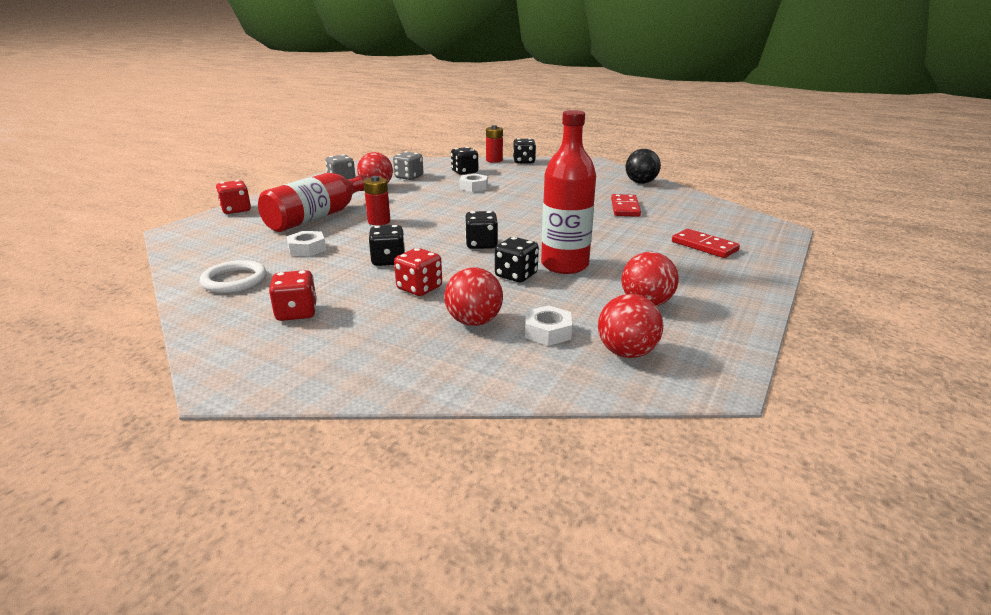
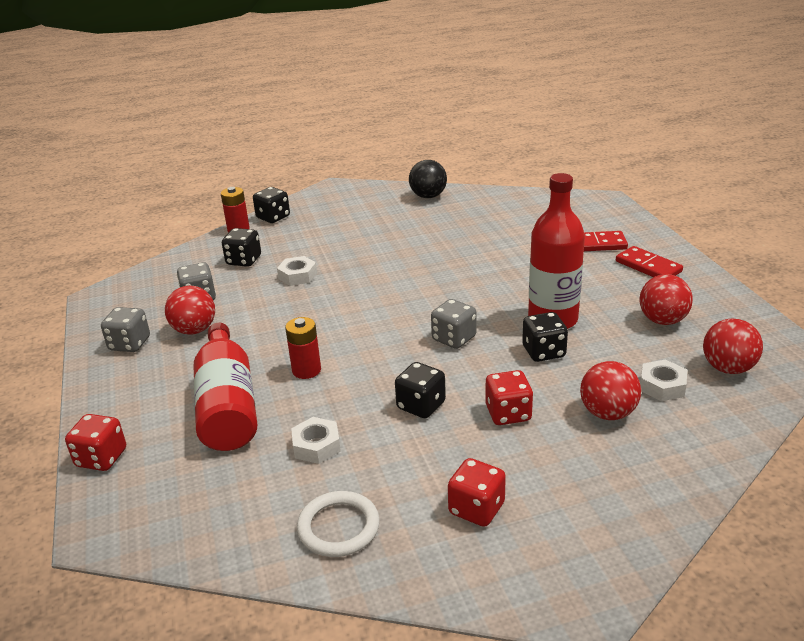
camera: 45 degrees left, 5 degrees up
black dice [465,211,498,249] -> grey dice [431,299,476,349]
red domino [611,194,641,217] -> red domino moved to [616,246,683,277]

